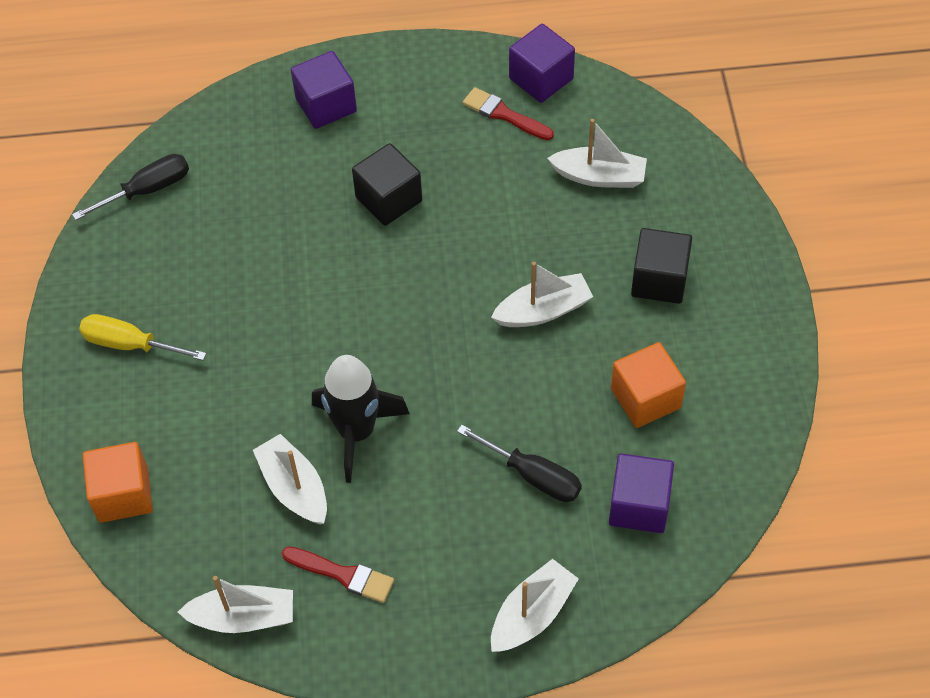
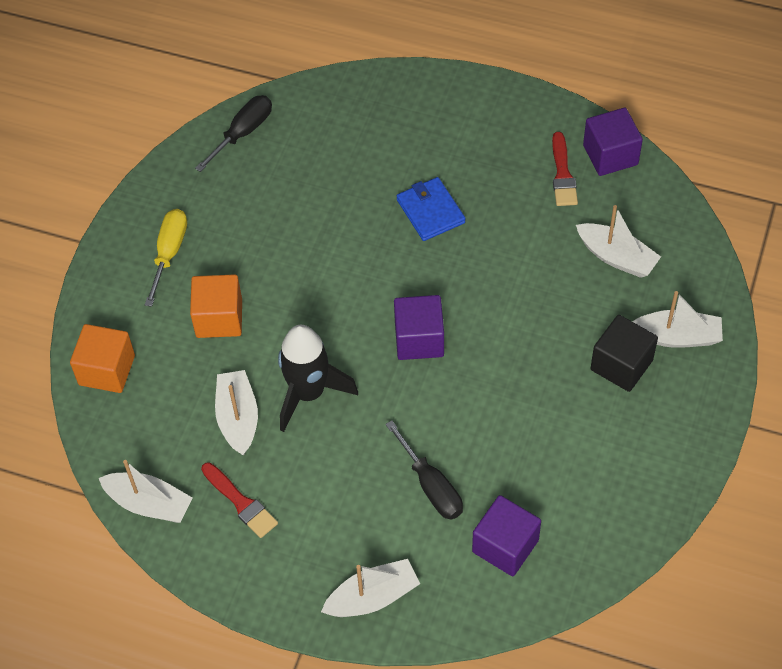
camera: 25 degrees right, 0 degrees up
black screwdriver [72,154,189,220] -> black screwdriver turned 45 degrees counterclockwise [195,95,272,172]
yellow screwdriver [79,314,207,360] -> yellow screwdriver turned 60 degrees clockwise [145,209,187,307]
purple cube [291,51,357,129] -> purple cube moved to [394,295,444,360]
black cube [352,143,422,226] -> blue wallet [397,177,466,241]
red brush [463,87,554,141] -> red brush turned 150 degrees counterclockwise [552,132,578,206]
white boat [491,262,593,327] -> white boat moved to [633,291,723,348]
orange cube [611,342,686,428] -> orange cube moved to [190,274,242,338]

